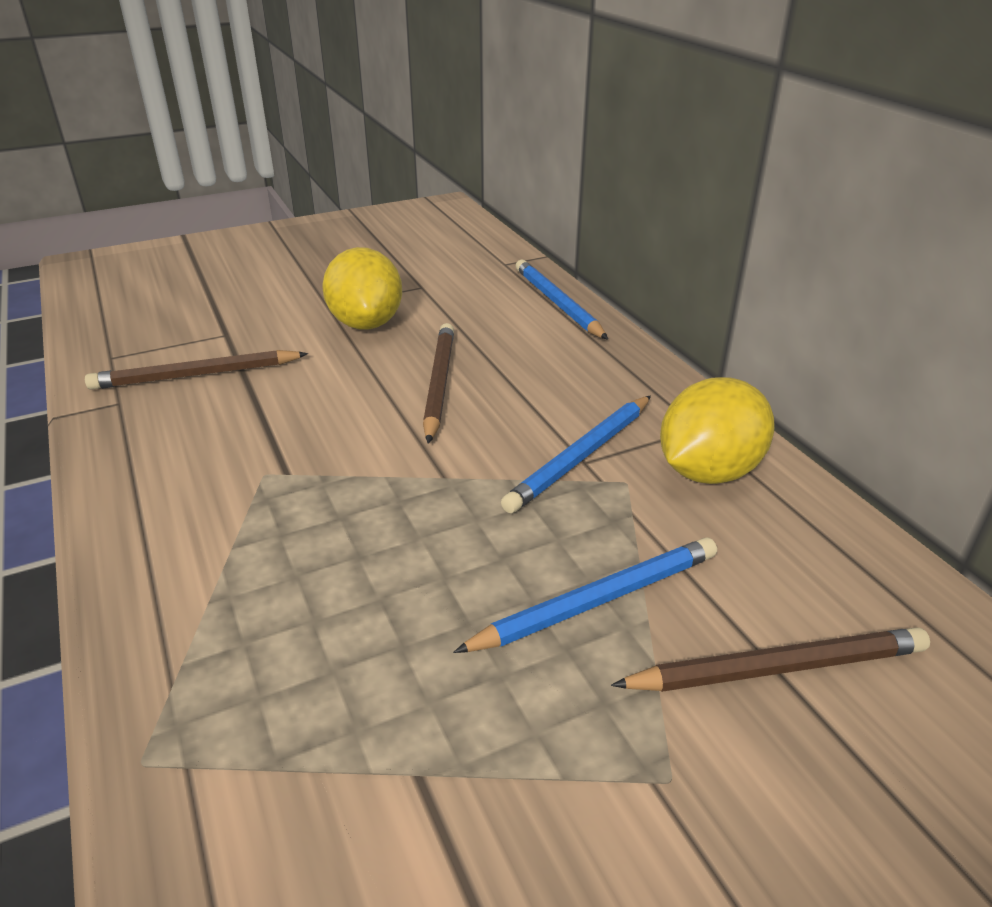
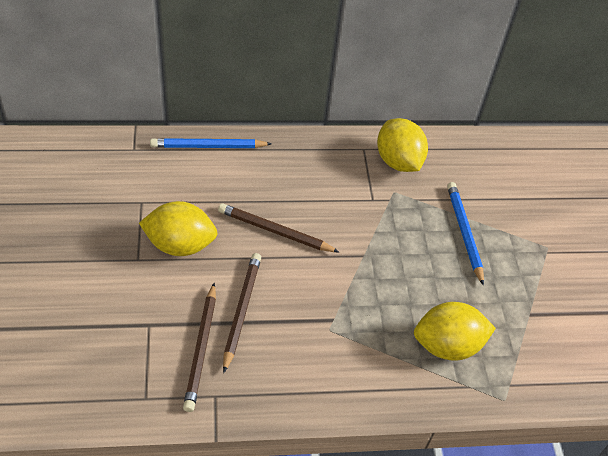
camera: 75 degrees left, 15 degrees up
blue pencil [501,396,651,513] -> none
brown pencil [611,627,930,692] -> brown pencil moved to [223,253,261,373]
none -> yellow lemon [414,302,496,361]

